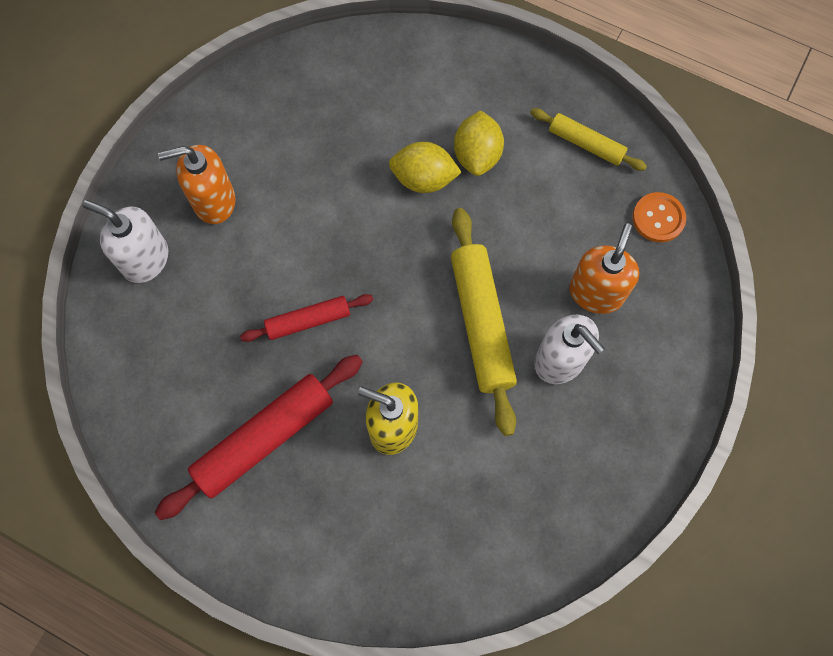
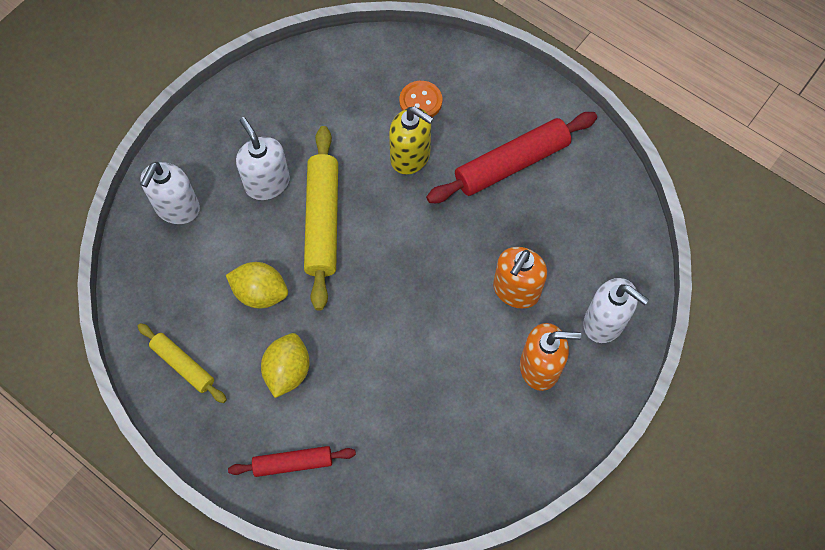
camera: 170 degrees left, 5 degrees down
red rolling pin [240,294,373,342] -> red rolling pin moved to [228,446,356,477]
yellow lemon [389,142,462,193] -> yellow lemon moved to [226,262,288,309]
orange soap dispenser [569,223,639,314] -> orange soap dispenser moved to [493,247,547,308]
orange button [633,192,686,243] -> orange button moved to [399,81,442,117]
none -> white soap dispenser [140,162,200,224]

